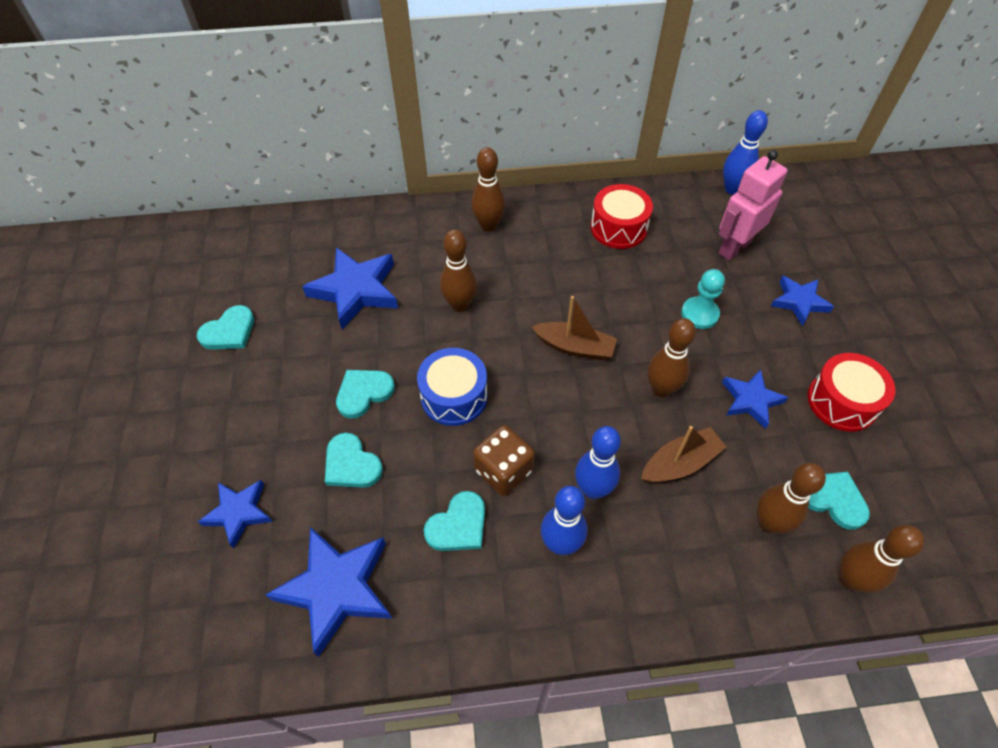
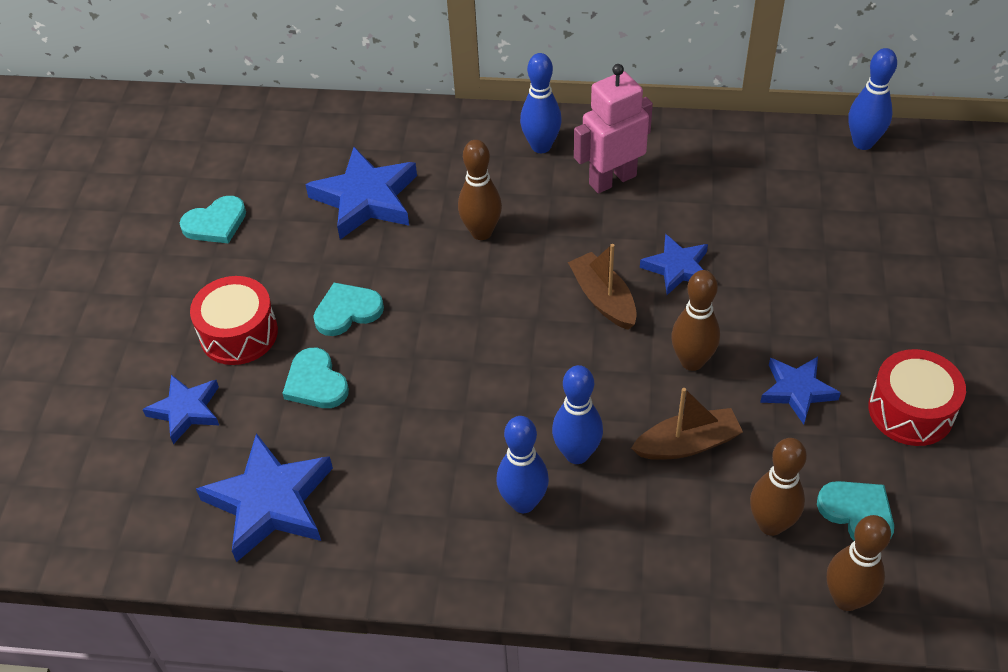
camera: 15 degrees right, 5 degrees down
blue drum [417,348,487,426] -> none
turquoise heart [424,491,485,551] -> none
brown bowling pin [471,147,505,232] -> blue bowling pin [520,53,562,153]
brown dice [473,425,535,496] -> none
brown boat [531,296,617,360] -> brown boat turned 150 degrees counterclockwise [568,244,637,330]
red drum [591,184,653,249] -> red drum moved to [190,276,278,365]
turquoise pawn [681,269,725,329] -> none
pink robot [719,150,788,261] -> pink robot moved to [574,64,653,194]
blue star [771,275,834,326] -> blue star moved to [640,234,708,295]

